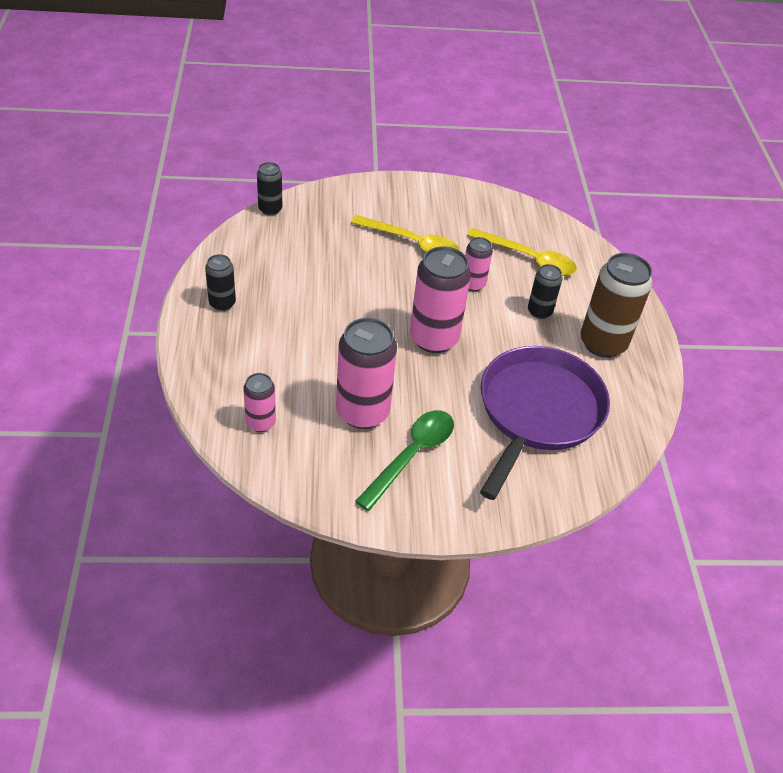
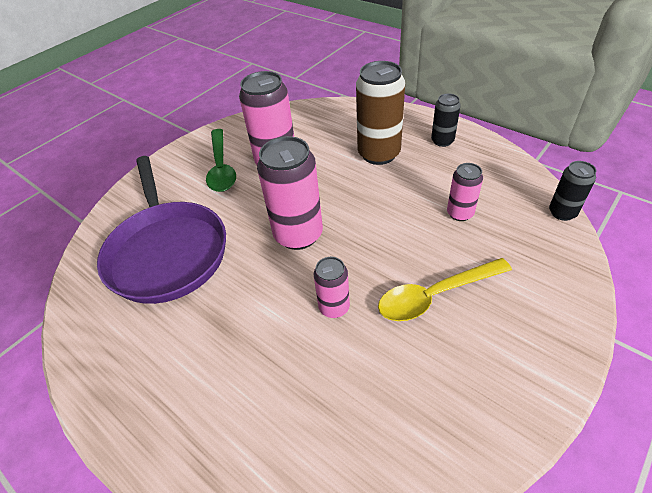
camera: 140 degrees right, 0 degrees up
pink can [243,373,276,432] -> pink can moved to [447,163,483,221]
yellow spoon [467,228,577,276] -> none
black can [528,264,562,319] -> none
brown can [581,253,653,358] -> brown can moved to [356,61,405,165]

